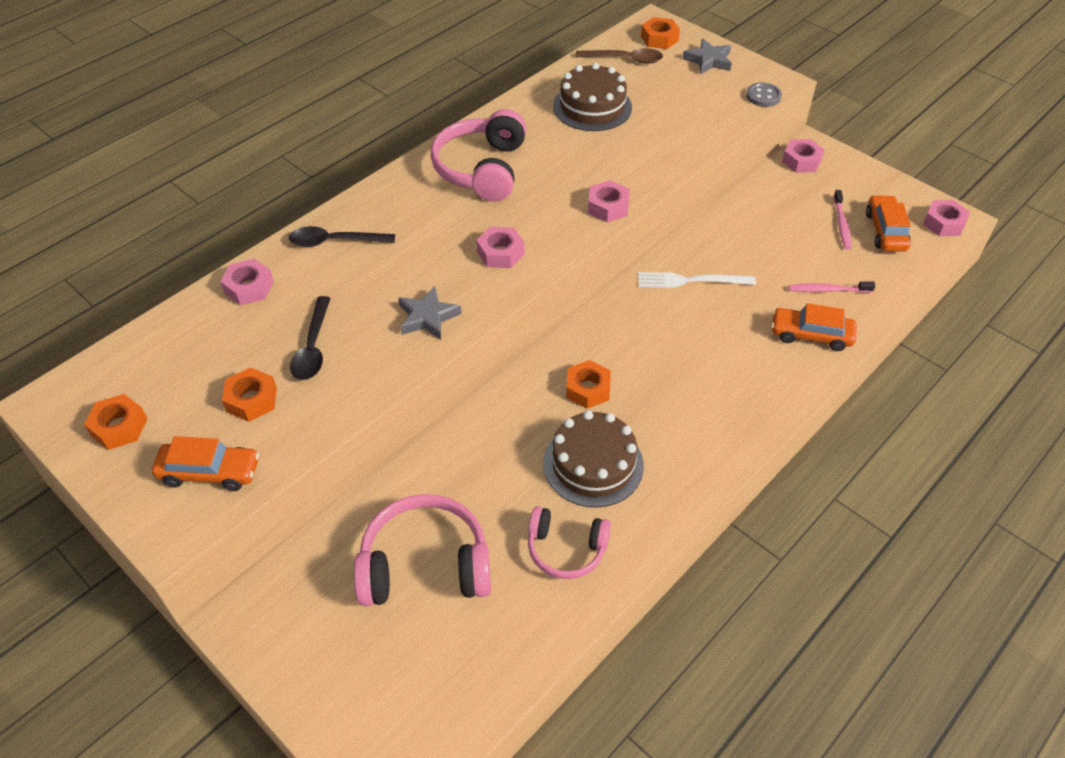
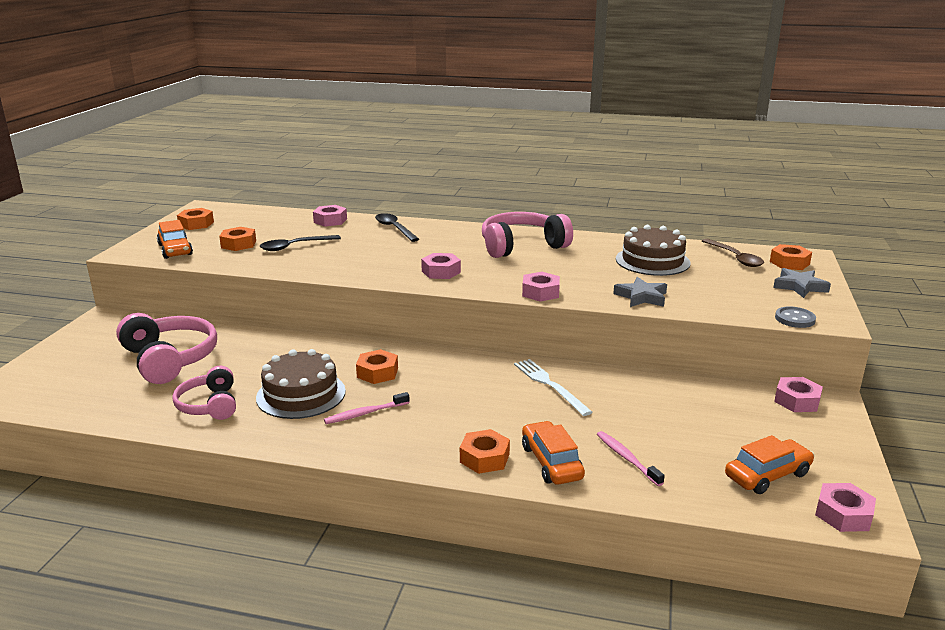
camera: 60 degrees right, 25 degrees down
grey star [398,286,462,340] -> grey star moved to [613,277,667,307]
pink toothbrush [834,190,851,249] -> pink toothbrush moved to [324,392,410,424]
none -> orange nut [460,429,510,474]

